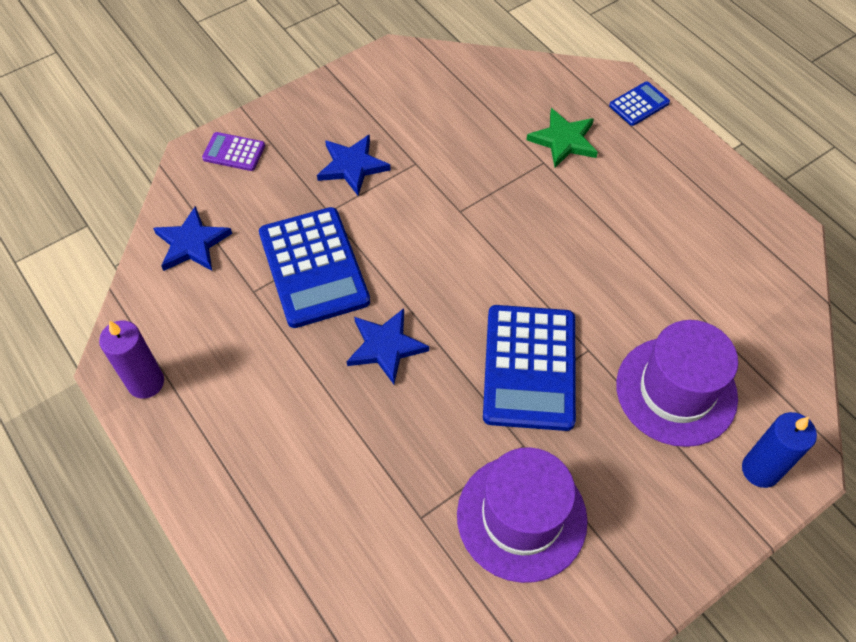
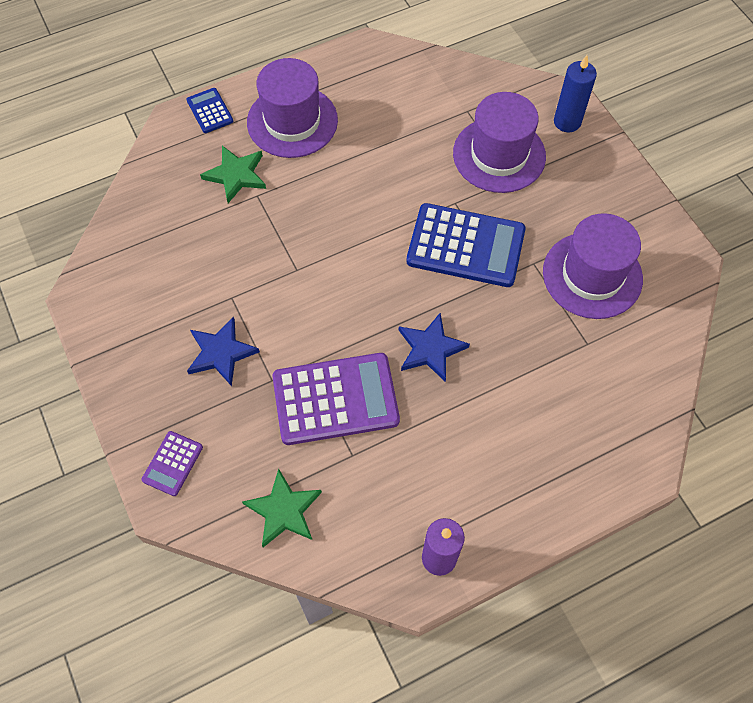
camera: 80 degrees left, 5 degrees up
blue star [153,206,232,271] -> green star [242,469,322,547]
blue calculator [259,207,370,328] -> purple calculator [272,353,400,445]
none -> purple hat [247,58,338,158]

